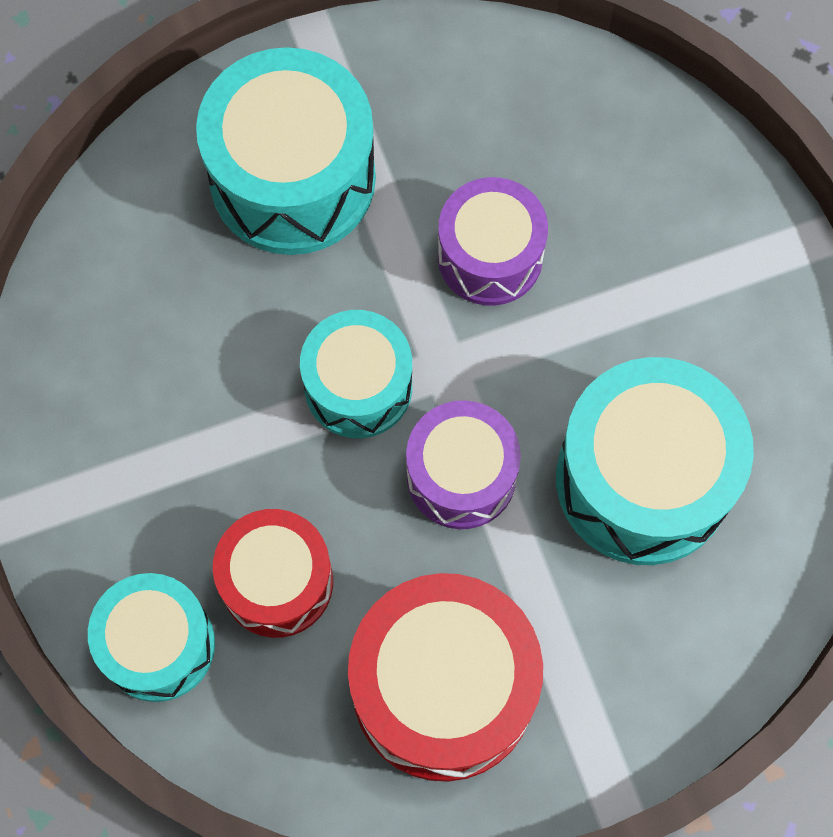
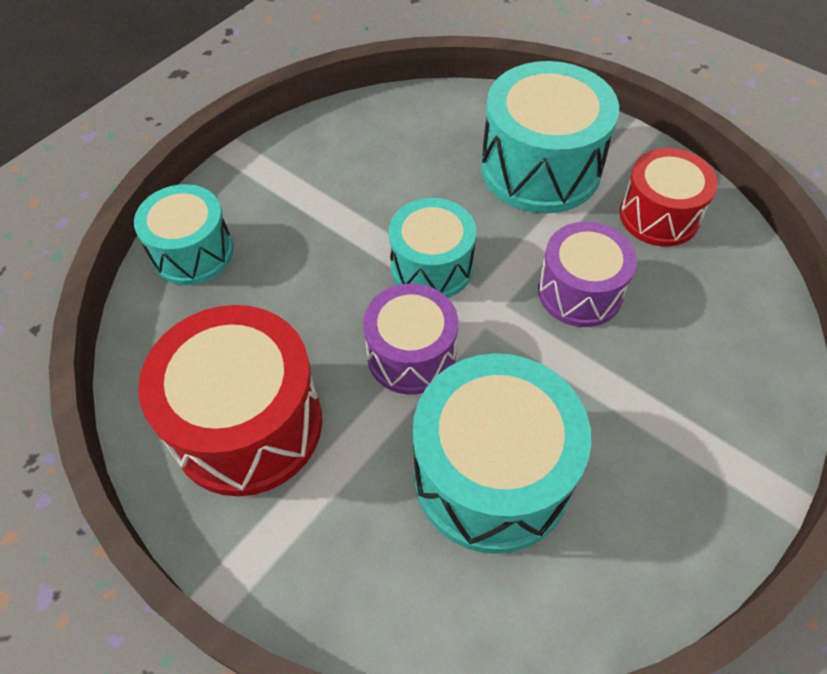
camera: 60 degrees right, 15 degrees down
red drum [213,509,333,638] -> red drum moved to [619,148,718,246]

